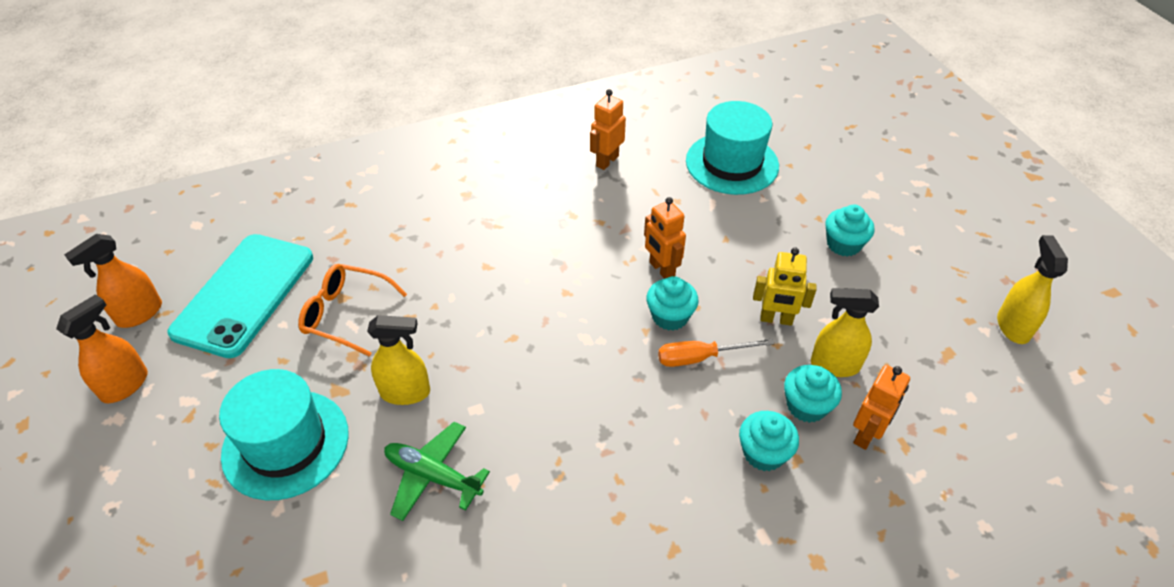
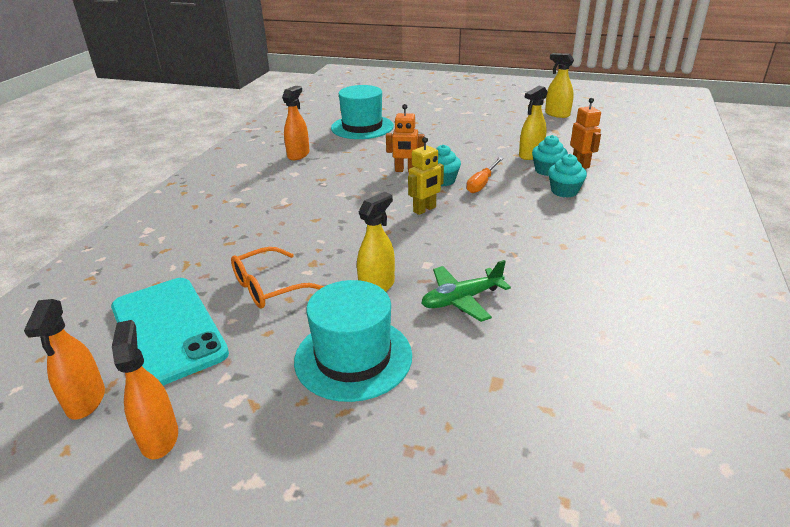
camera: 50 degrees left, 15 degrees down
orange robot [590,89,626,170] -> orange spray bottle [282,86,310,160]
yellow robot [753,247,817,326] -> yellow robot moved to [408,137,444,215]
turquoise cupcake [825,205,875,257] -> none

